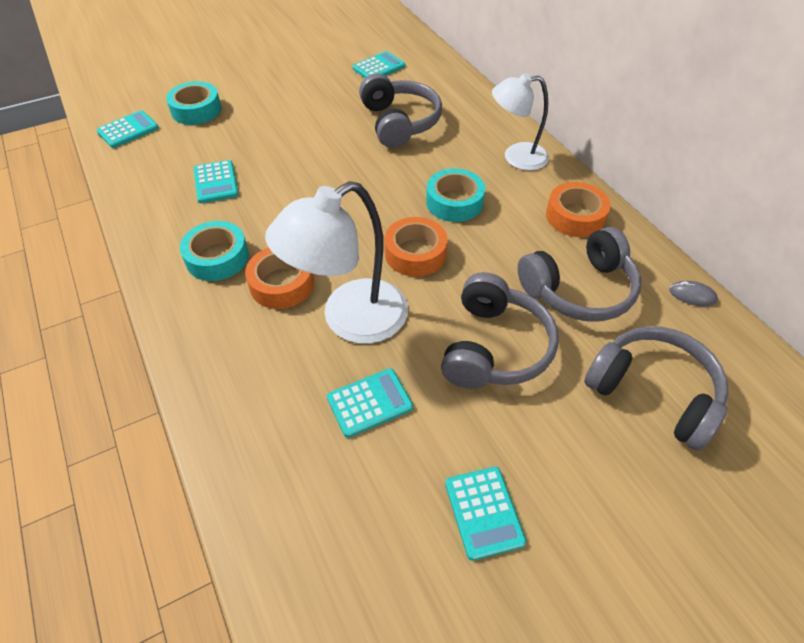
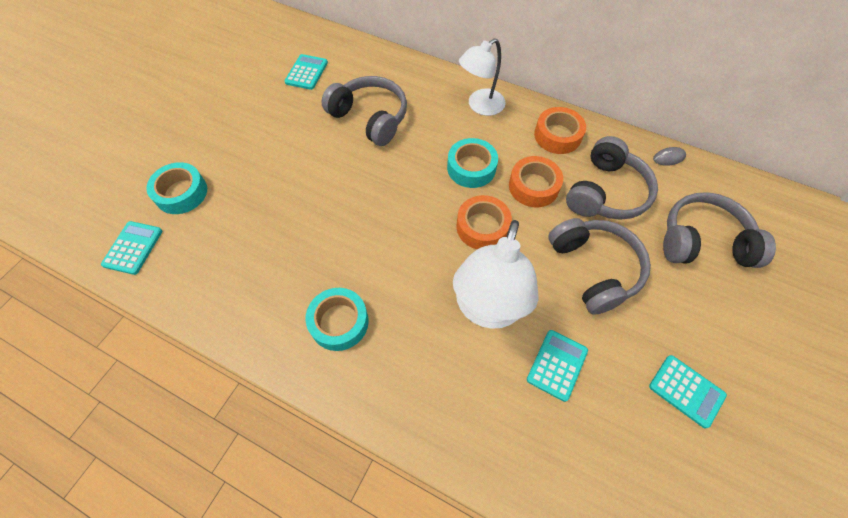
camera: 35 degrees left, 10 degrees up
turquoise calculator [194,160,239,203] -> none
orange tape [245,248,314,309] -> orange tape moved to [509,156,563,207]

